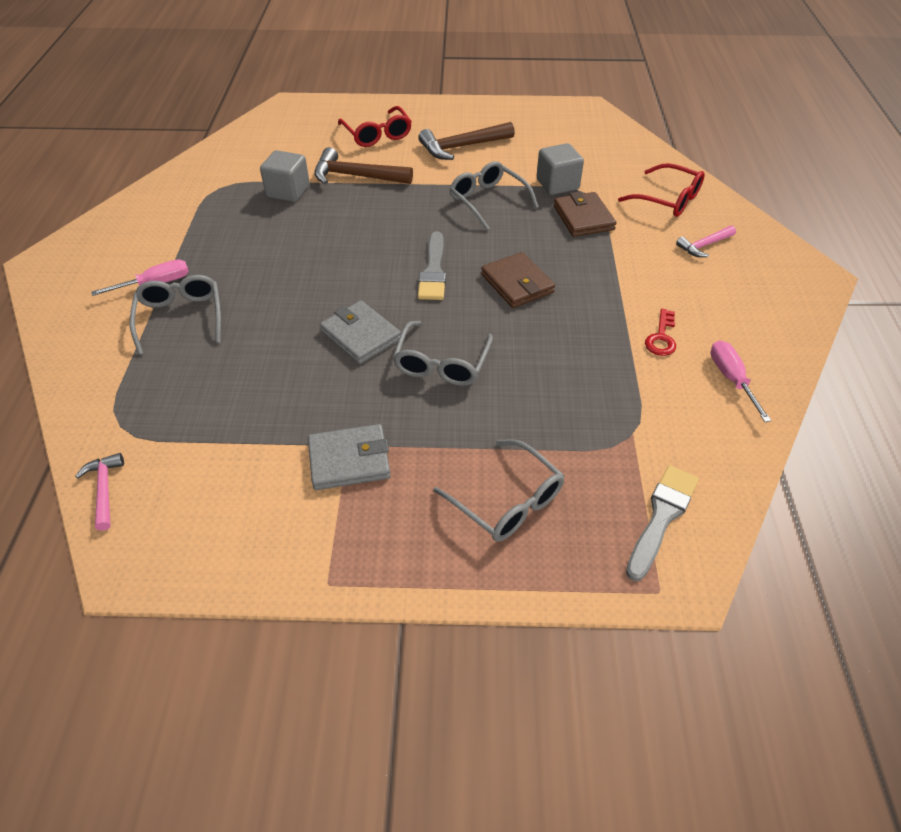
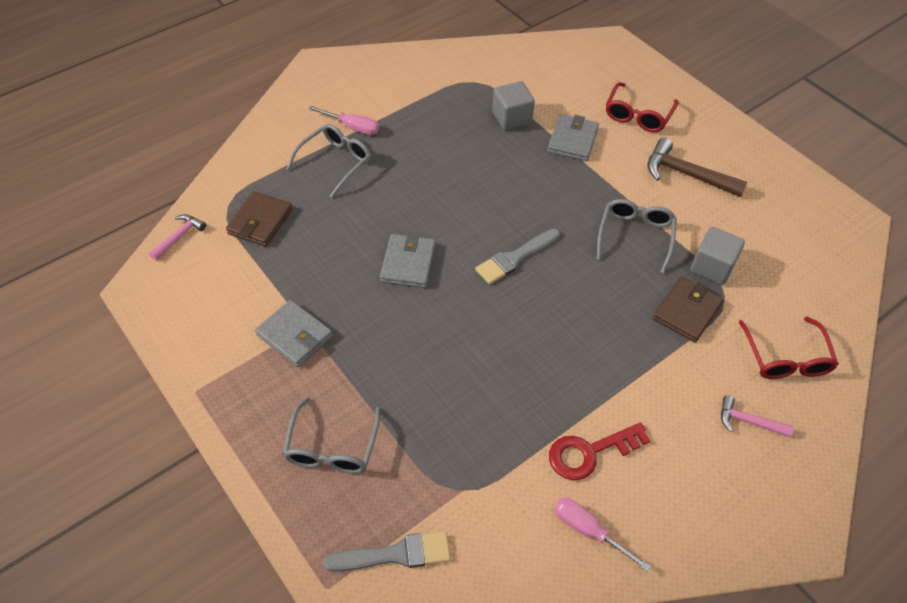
camera: 50 degrees right, 5 degrees up
brown hammer [314,147,413,185] -> grey wallet [547,114,599,161]
grey glasses [393,321,493,386] -> none
brown wallet [481,252,555,308] -> brown wallet moved to [226,191,293,247]
red key [645,309,676,356] -> red key [549,422,651,480], size x1.54
pink screwdriver [710,340,772,422] -> pink screwdriver turned 90 degrees counterclockwise [554,498,651,572]

